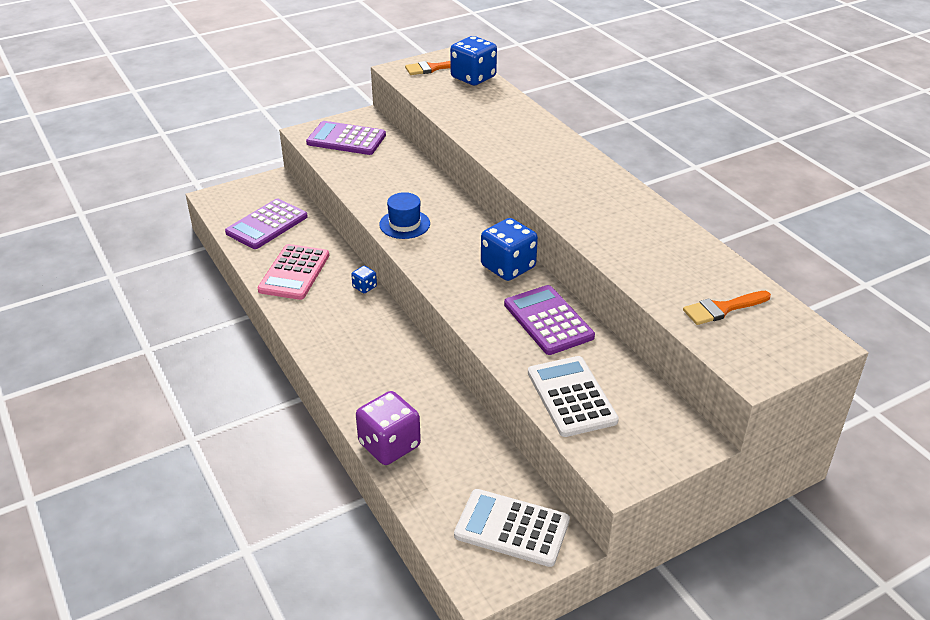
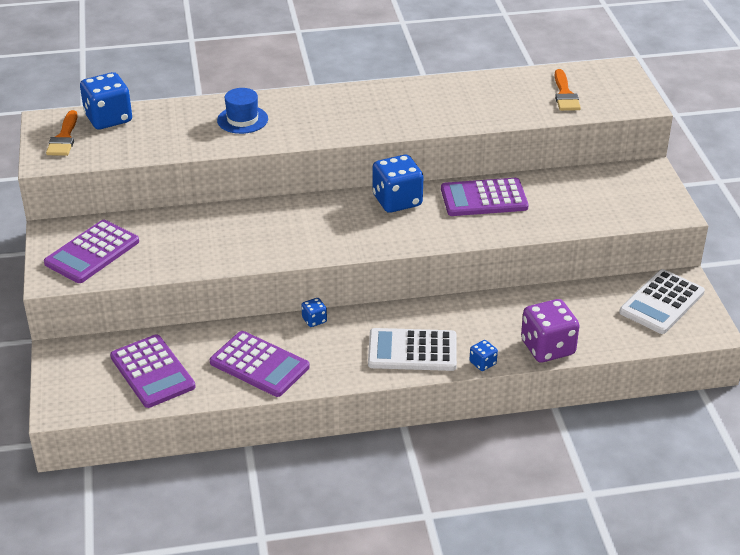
camera: 70 degrees left, 0 degrees up
pink calculator [257,244,329,300] -> purple calculator [210,331,310,397]
blue hat [379,192,430,239] -> blue hat moved to [217,88,268,134]
white calculator [528,356,619,437] -> white calculator moved to [368,328,457,371]
none -> blue dice [469,340,498,371]

